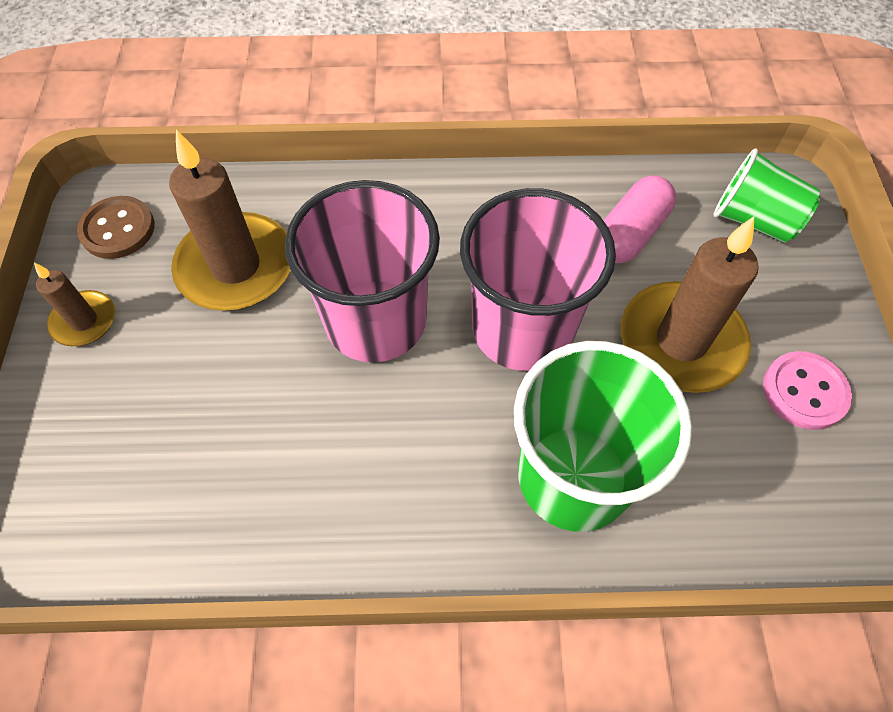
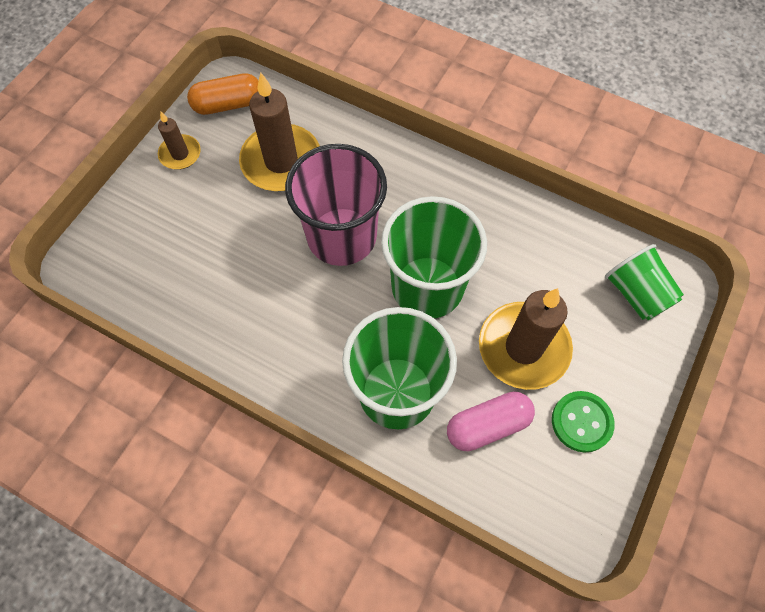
camera: 30 degrees right, 5 degrees up
brown button [77,196,155,259] -> orange capsule [187,73,259,115]
pink cup [460,188,616,371] -> green cup [381,196,487,318]
pink capsule [603,175,676,263] -> pink capsule moved to [447,391,535,451]
pink button [763,351,852,430] -> green button [552,391,615,453]

